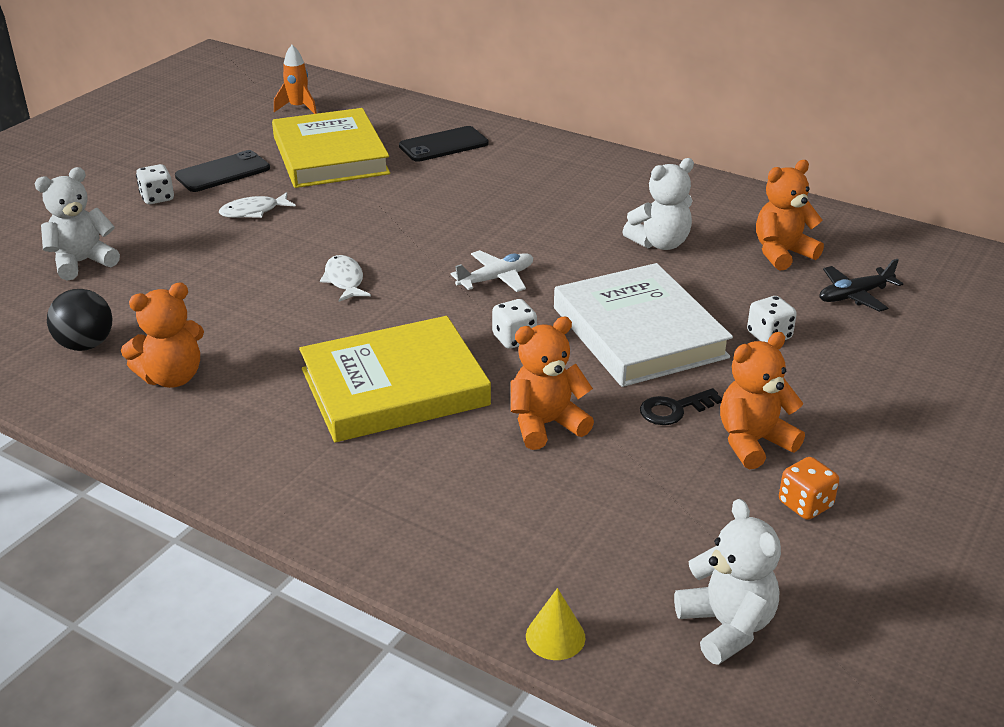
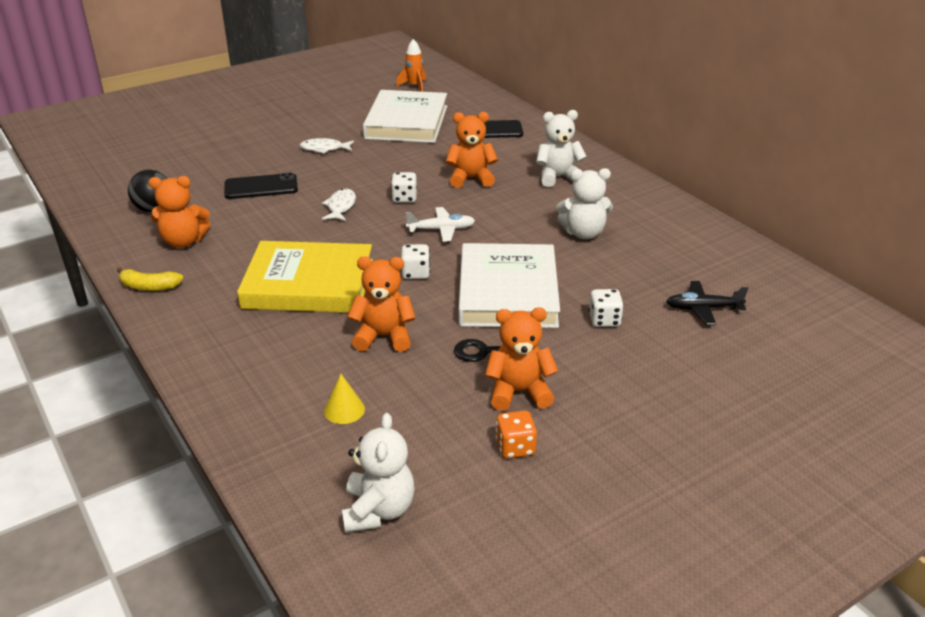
camera: 25 degrees right, 0 degrees up
white teddy bear [35,167,120,281] -> white teddy bear moved to [536,110,587,187]
white dice [136,164,174,204] -> white dice moved to [391,172,417,203]
black phone [175,150,270,192] -> black phone moved to [224,173,298,199]
yellow book [272,108,390,188] -> white book [363,90,447,143]
yellow cone [526,588,585,660] -> yellow cone moved to [324,374,365,424]
orange teddy bear [756,160,824,271] -> orange teddy bear moved to [446,112,498,188]
none -> yellow banana [117,267,183,291]

